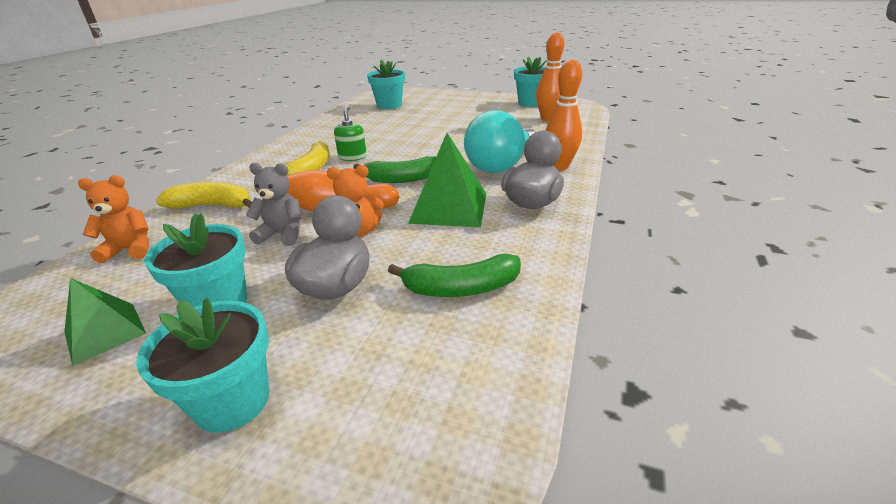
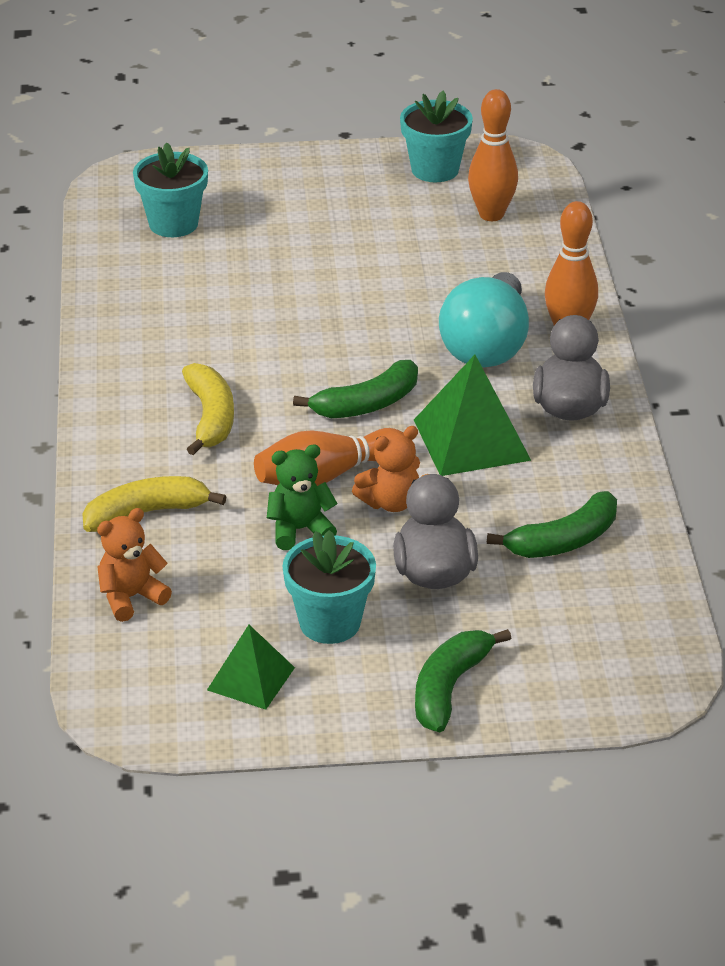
camera: 25 degrees left, 5 degrees up
turquoise flower pot [136,298,269,433] -> green banana [415,629,511,732]
grey teddy bear [246,163,301,246] -> green teddy bear [267,444,338,550]
green soap dispenser [334,106,367,161] -> none

